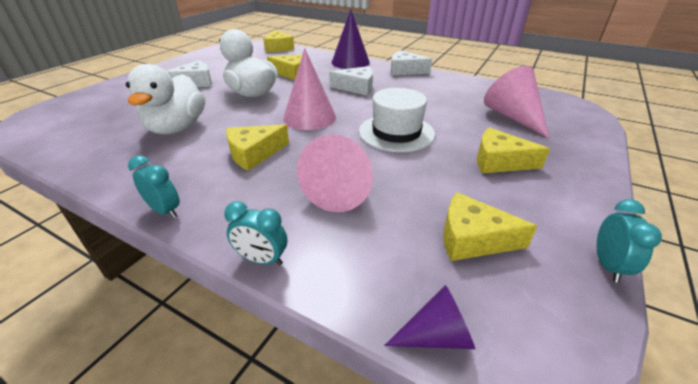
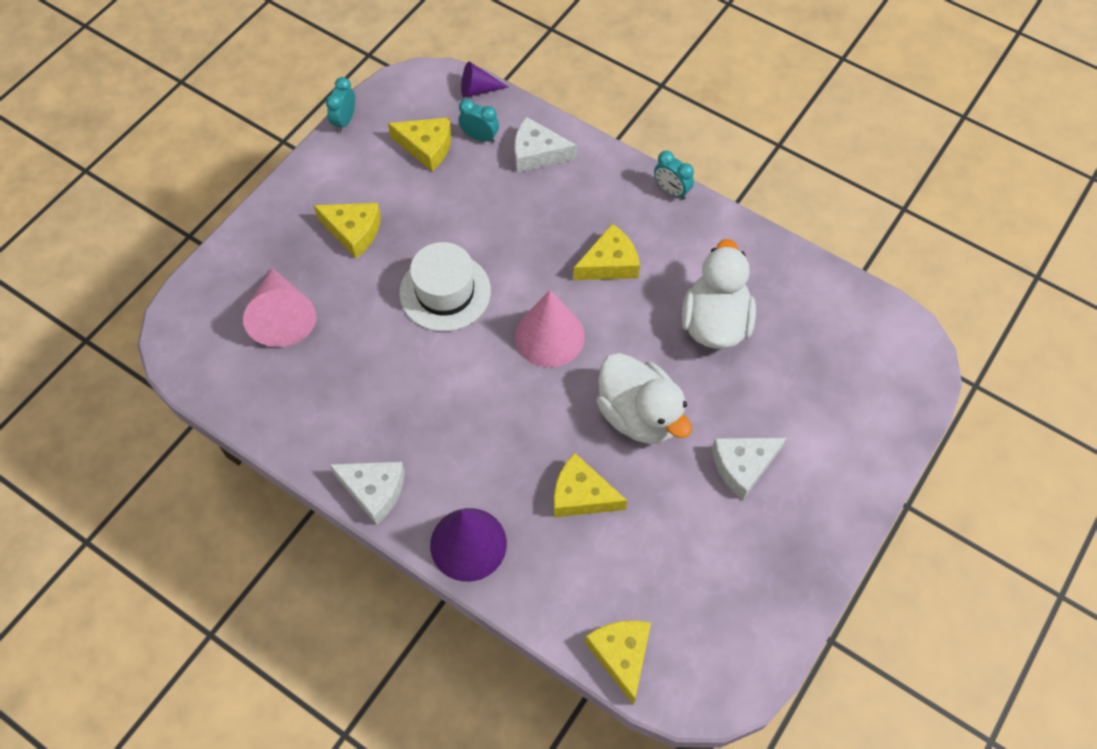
camera: 175 degrees left, 25 degrees up
turquoise clock [224,201,287,266] -> turquoise clock moved to [458,99,499,143]
pink cone [297,134,373,212] -> none
white cheese [329,66,373,96] -> white cheese moved to [515,117,577,173]

